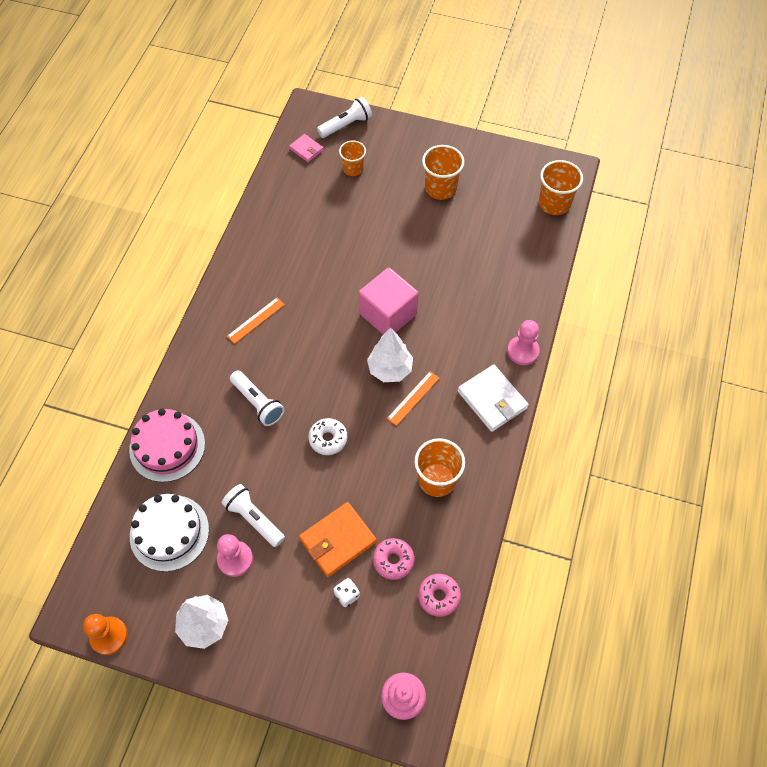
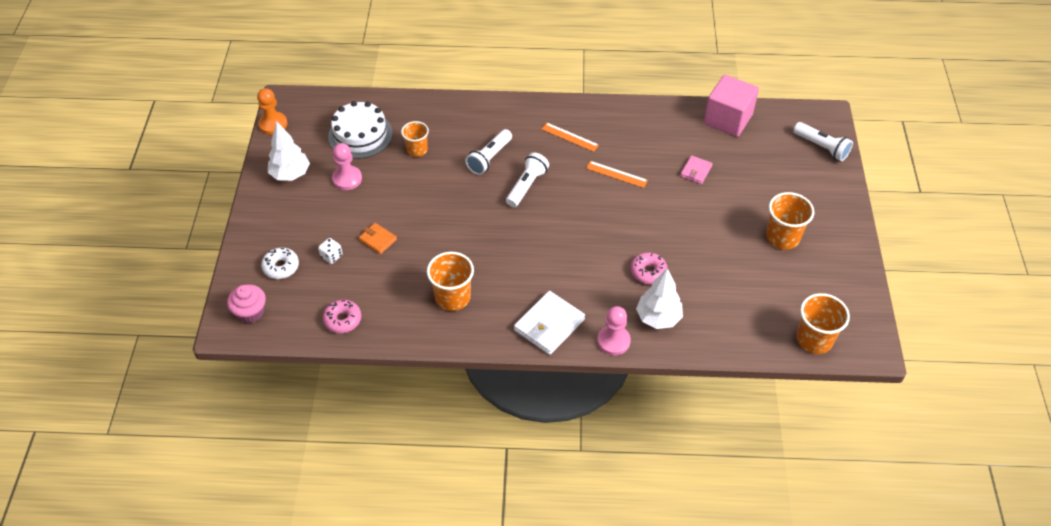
camera: 75 degrees right, 10 degrees down
pink cake [129,408,205,482] -> none
white flashlight [221,484,285,547] -> white flashlight moved to [506,152,549,207]
pink wallet [289,134,323,162] -> pink wallet moved to [680,155,713,184]
orange wallet [299,502,377,577] -> orange wallet [359,223,397,254], size x0.56
white donut [308,418,347,455] -> white donut moved to [261,248,299,279]
orange cup [339,140,366,176] -> orange cup moved to [401,121,429,157]
pink cube [359,268,418,335] -> pink cube moved to [704,75,759,137]
white tree [367,328,413,382] -> white tree moved to [636,268,683,329]
pink donut [373,538,415,580] -> pink donut moved to [630,252,668,284]
orange ruler [387,371,440,426] -> orange ruler moved to [586,161,648,188]

